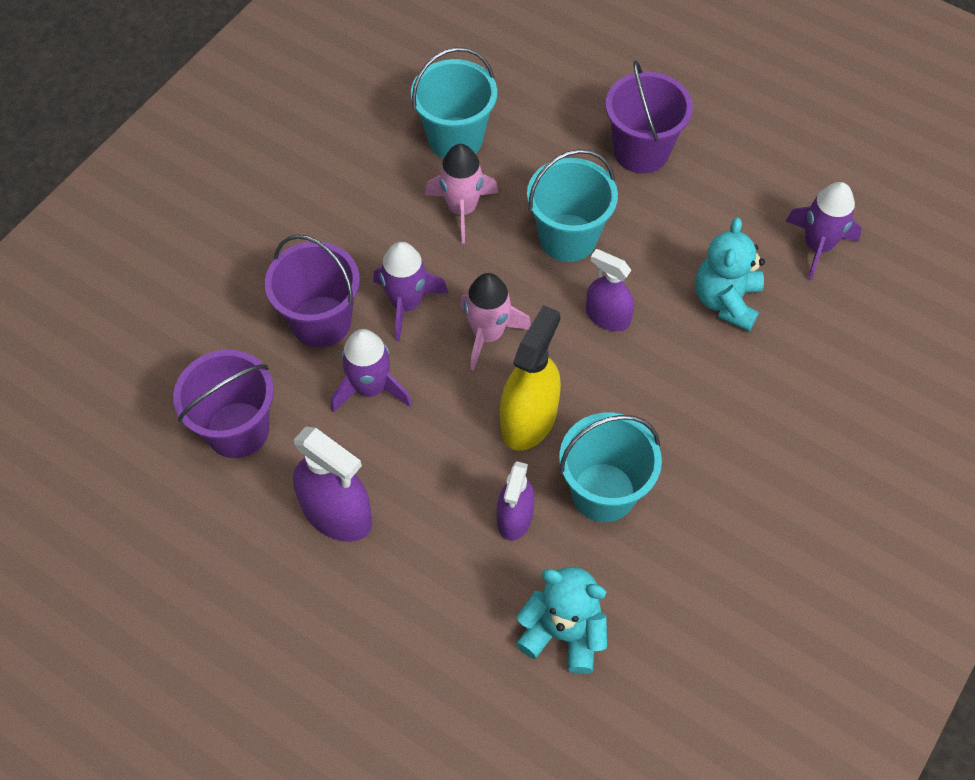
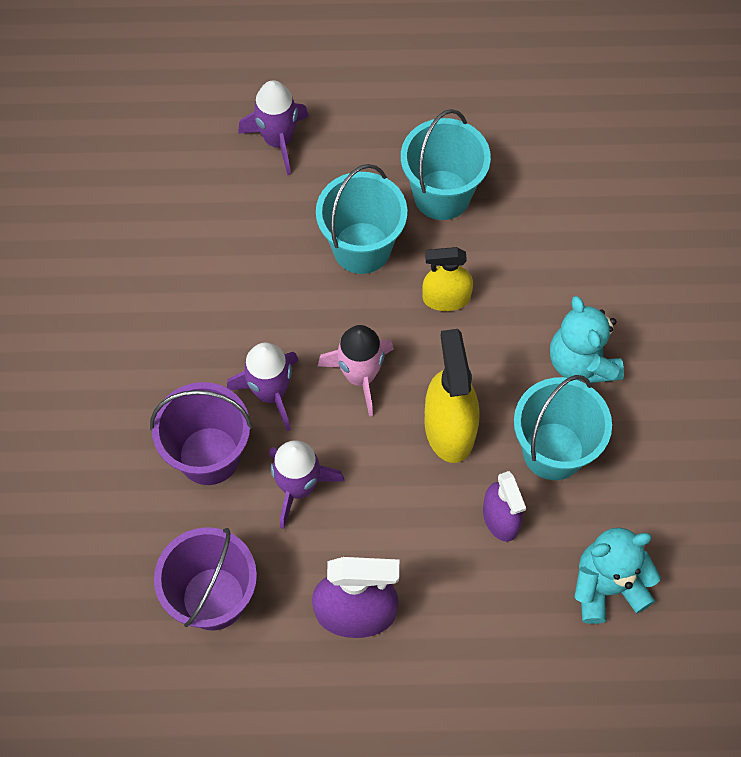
camera: 35 degrees left, 5 degrees up
turquoise bucket [411,47,497,159] -> turquoise bucket moved to [401,109,491,220]
pink rocket [425,144,498,244] -> none
purple spray bottle [586,249,634,331] -> yellow spray bottle [422,247,473,311]
purple bucket [605,61,693,173] -> none
turquoise teddy bear [695,217,765,331] -> turquoise teddy bear moved to [550,296,624,383]
purple rocket [785,182,862,280] -> purple rocket moved to [238,80,309,175]

